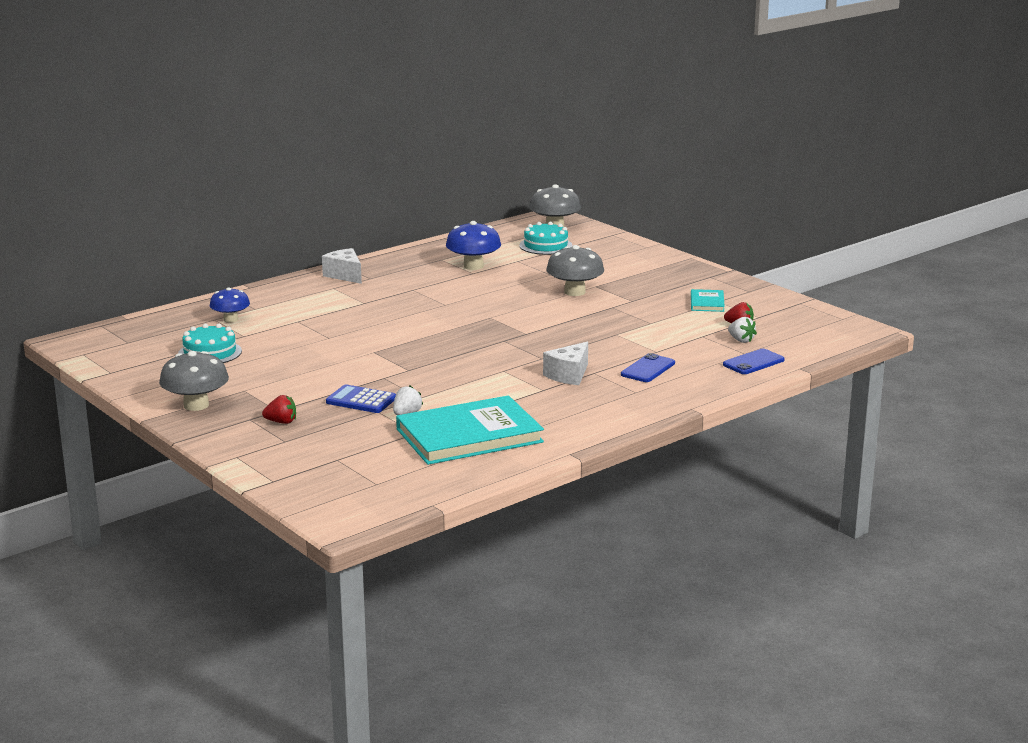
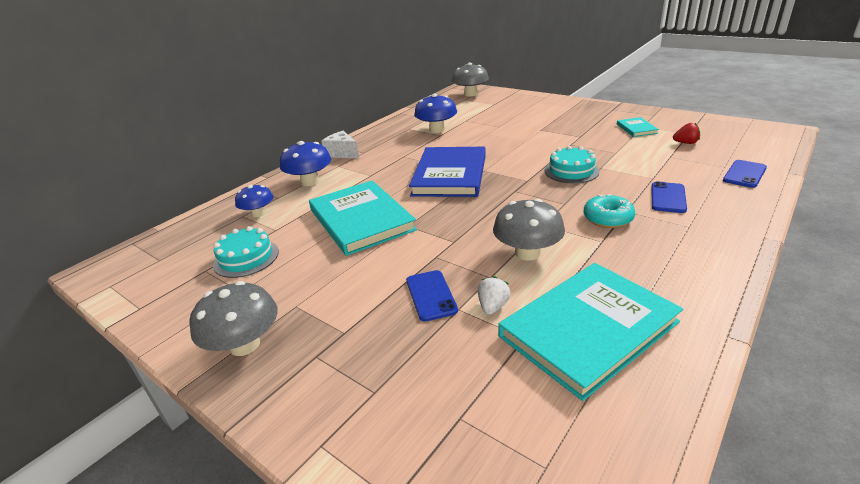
camera: 10 degrees left, 10 degrees up
red strawberry [262,395,296,424] -> none
blue calculator [326,384,396,413] -> blue phone [406,270,458,322]
turquoise cake [519,222,573,255] -> turquoise cake moved to [545,146,600,183]
white cheese [543,342,588,385] -> turquoise donut [584,194,635,228]
grey mushroom [546,245,604,296] -> grey mushroom moved to [493,199,565,261]
white strawberry [728,317,757,343] -> none
none -> blue mushroom [280,141,331,186]
none -> turquoise book [309,180,417,256]
none -> blue book [409,147,486,197]

